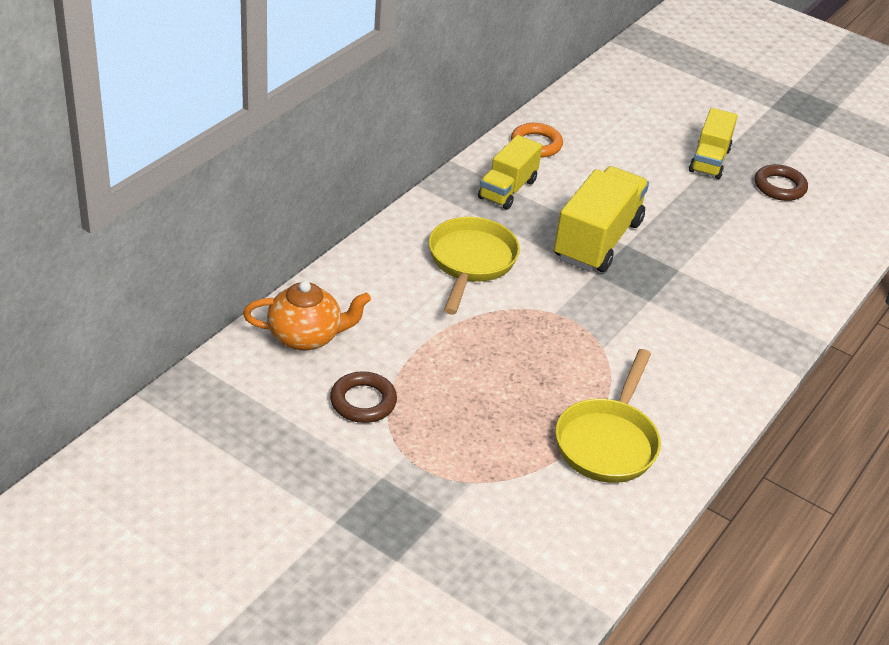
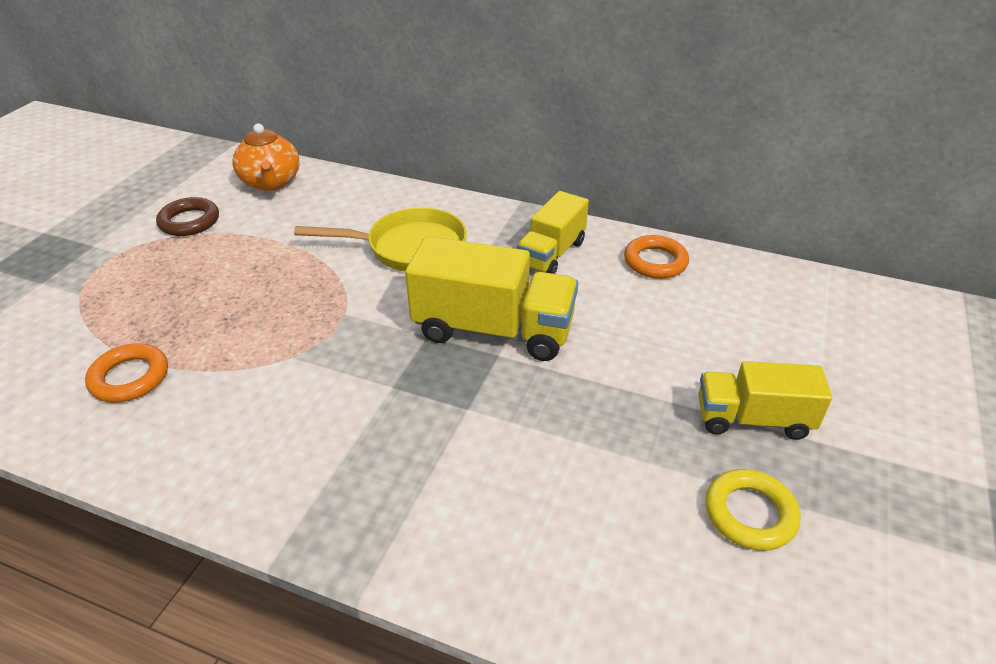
camera: 80 degrees right, 0 degrees up
yellow truck [478,135,542,209] -> yellow truck turned 75 degrees counterclockwise [517,191,589,274]
yellow pan [555,349,661,483] -> orange ring [85,343,168,403]
brown ring [755,164,808,201] -> yellow ring [705,469,801,551]

